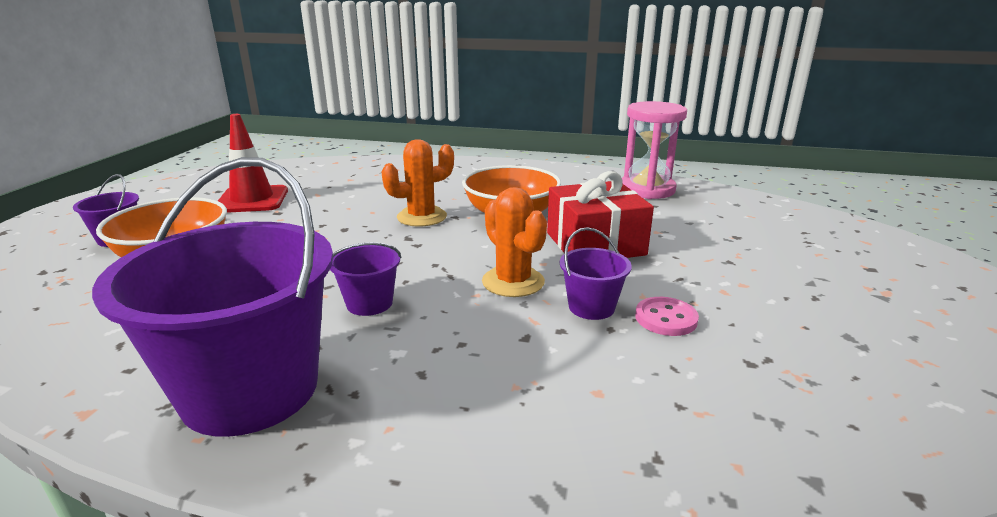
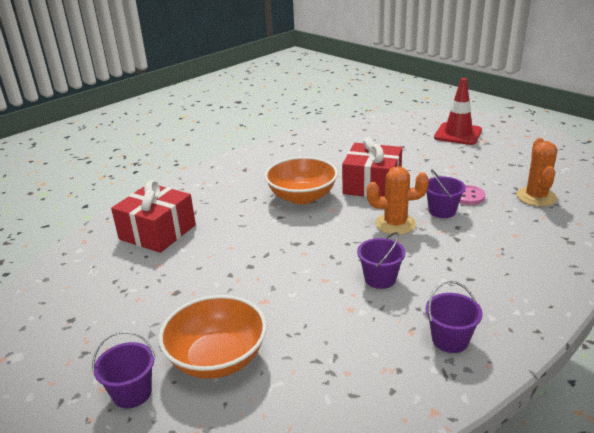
camera: 55 degrees left, 5 degrees up
purple bucket [92,157,333,437] -> purple bucket [426,281,483,353], size x0.44
red traffic cone [218,114,288,213] -> red traffic cone moved to [434,78,482,145]
orange cactus [382,139,454,227] -> orange cactus moved to [516,138,557,207]
pink hourglass [622,101,687,199] -> none
none -> red gift [111,180,196,253]

